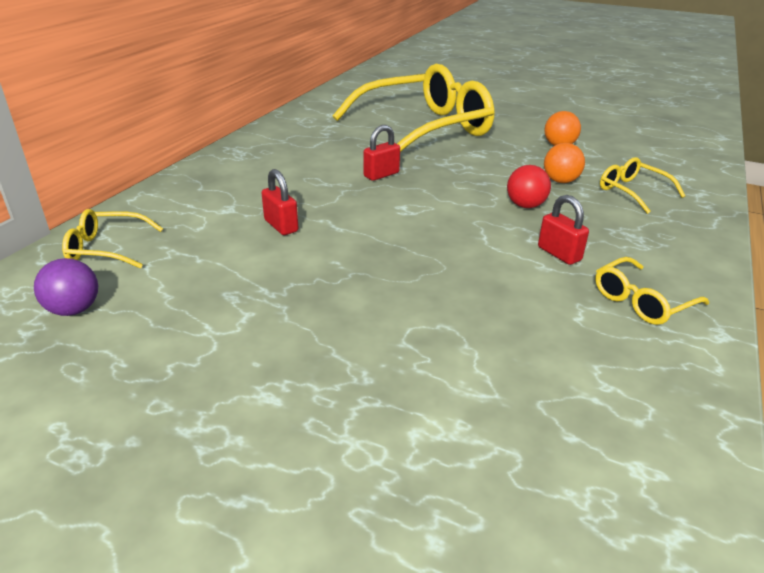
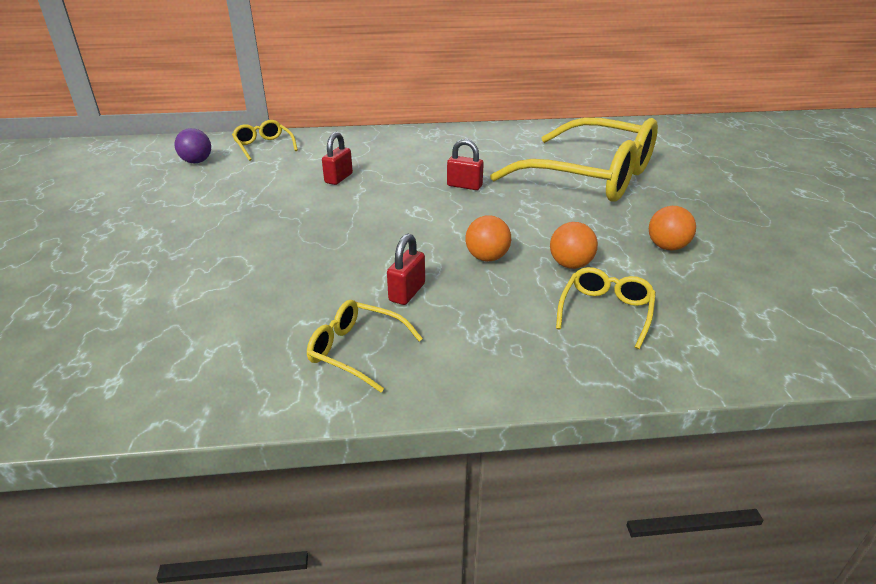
camera: 60 degrees right, 0 degrees up
red ball [507,165,551,208] -> orange ball [465,215,511,261]

